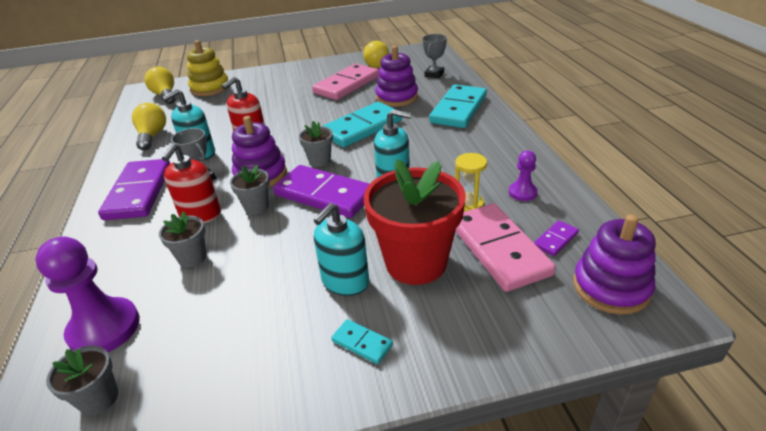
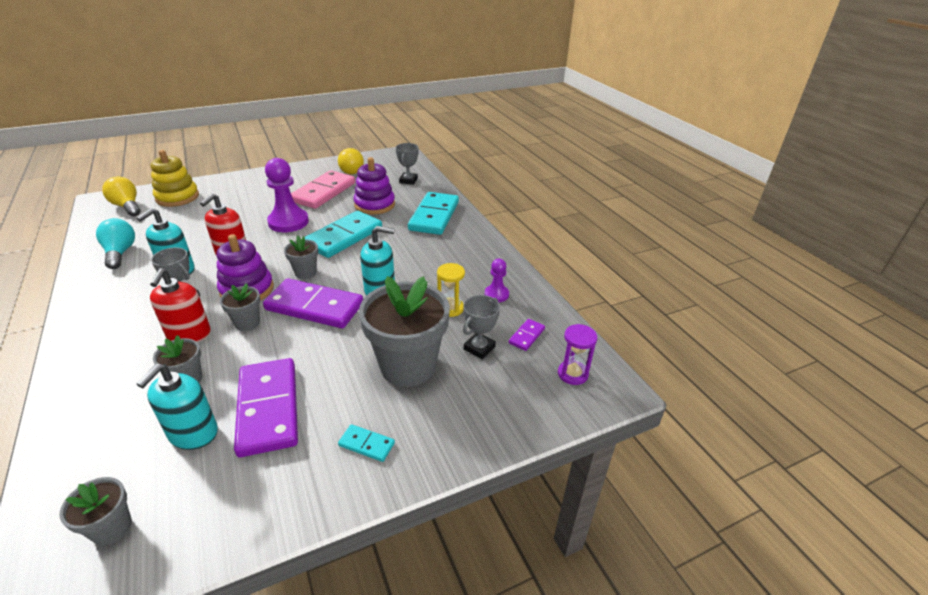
camera: 15 degrees left, 0 degrees up
purple pawn [35,237,140,352] -> purple pawn moved to [265,158,309,232]
purple domino [98,159,170,220] -> purple domino moved to [234,358,298,457]
yellow light bulb [132,103,166,150] -> turquoise light bulb [96,218,135,269]
turquoise soap dispenser [314,203,369,296] -> turquoise soap dispenser moved to [136,364,218,450]
red flower pot [364,159,466,285] -> grey flower pot [359,276,450,387]
pink domino [456,204,556,292] -> grey trophy [463,295,500,359]
purple stacking toy [573,214,656,315] -> purple hourglass [558,324,597,385]

